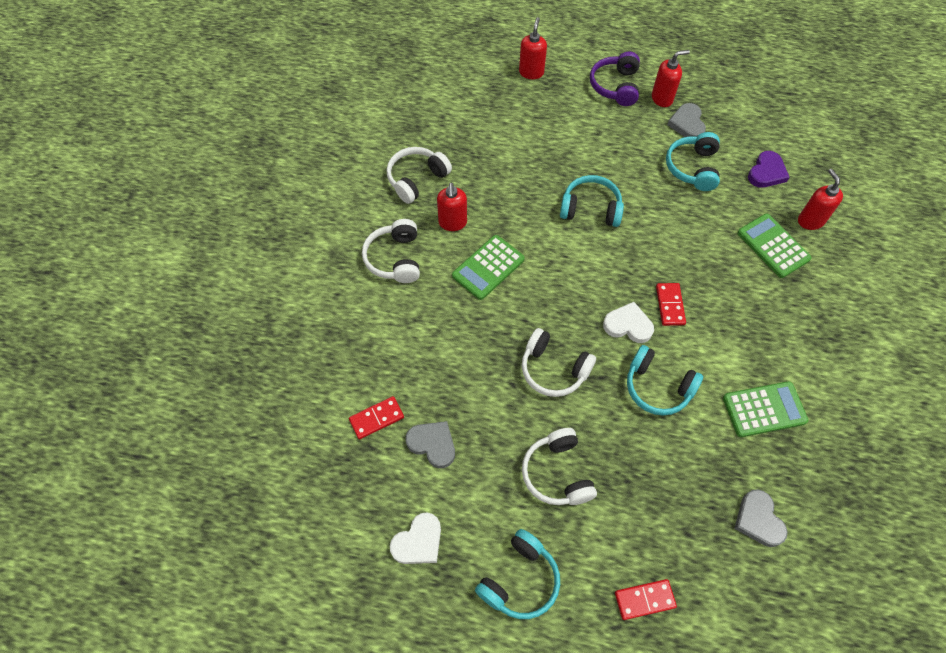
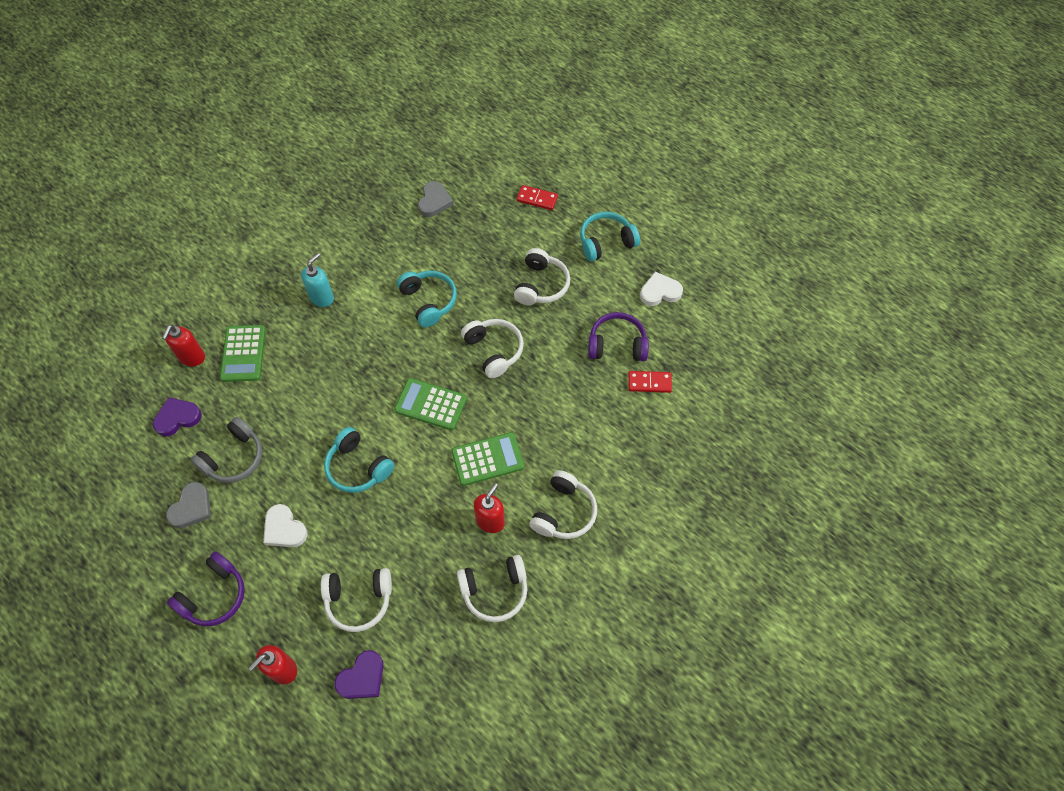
camera: 150 degrees left, 0 degrees up
grey heart [405,421,455,468] -> purple headphones [588,312,649,361]
white heart [603,302,654,343] -> white heart moved to [263,504,308,547]
red soap dispenser [652,50,690,107] -> none
red domino [656,283,686,326] -> none
turquoise headphones [666,132,720,191] -> grey headphones [191,417,262,483]
green calculator [723,381,808,437] -> green calculator moved to [394,378,467,430]
none -> turquoise soap dispenser [301,253,334,307]
none -> white headphones [321,568,392,632]
none -> purple heart [334,650,384,699]

